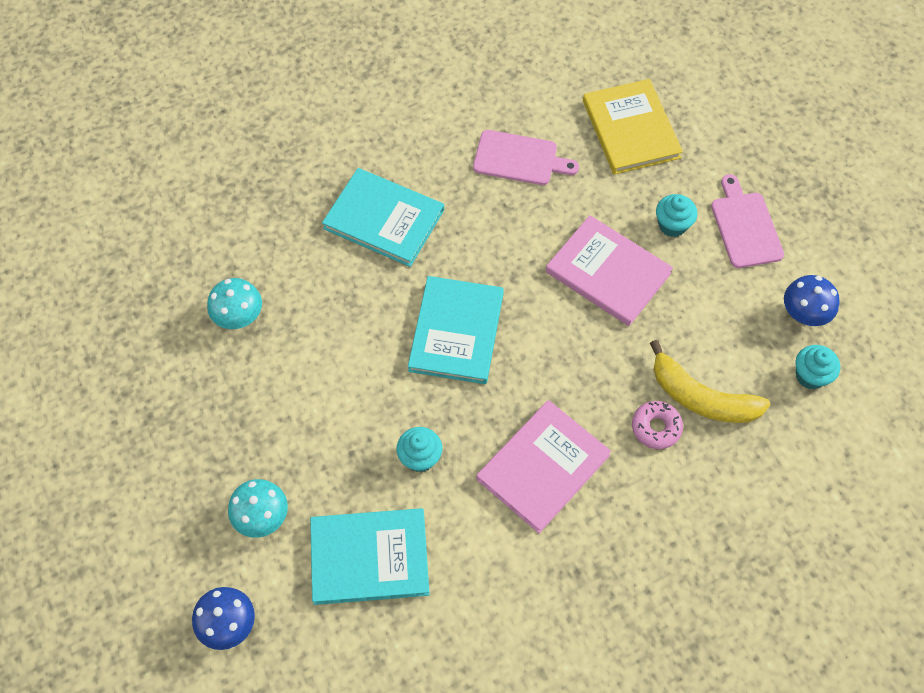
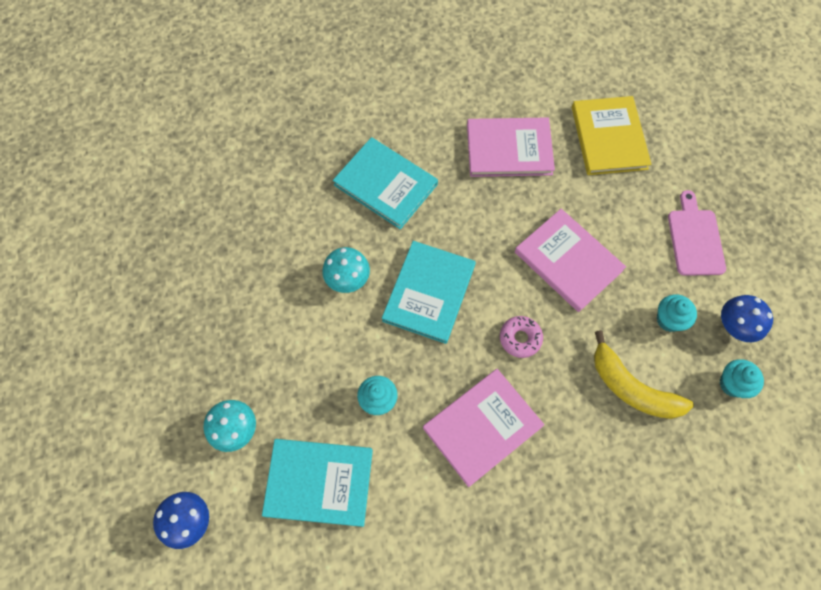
camera: 10 degrees right, 5 degrees up
turquoise mushroom [207,278,262,329] -> turquoise mushroom moved to [322,247,370,293]
pink cutting board [473,130,579,185] -> pink book [467,117,555,177]
pink donut [632,401,683,449] -> pink donut moved to [500,316,543,358]
turquoise cupcake [656,194,697,237] -> turquoise cupcake moved to [657,294,697,332]

